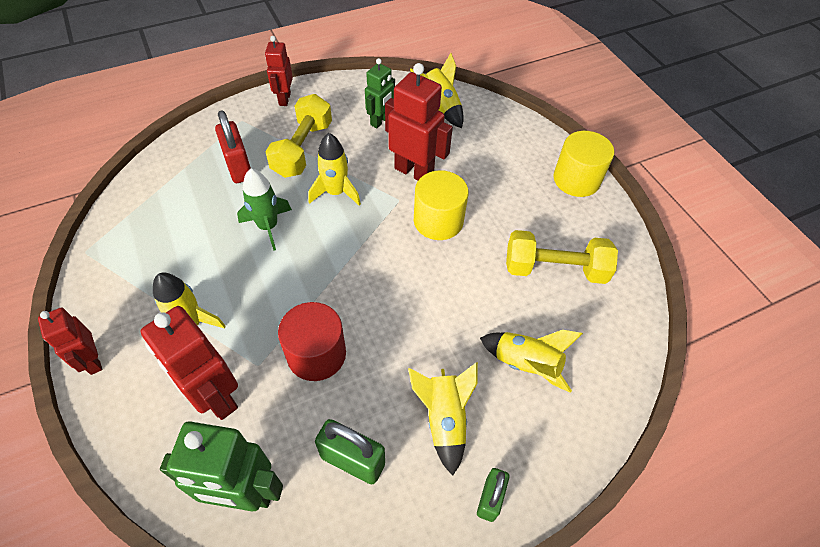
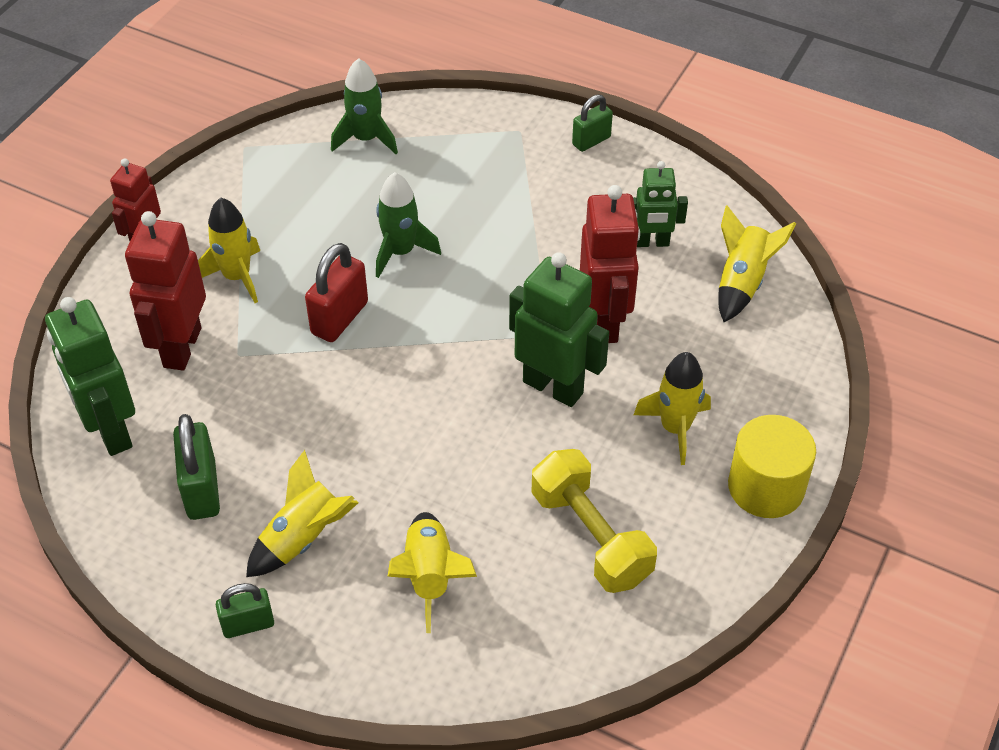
camera: 55 degrees right, 5 degrees down
red padlock [215,110,251,183] -> red padlock moved to [305,243,368,342]
red robot [265,36,293,106] -> green padlock [572,95,613,152]
yellow dumbbell [265,94,332,178] -> none
red cylinder [278,302,346,381] -> none
yellow rocket [309,133,361,206] -> yellow rocket moved to [634,352,711,465]
yellow cylinder [414,170,469,240] -> green robot [509,252,609,407]
none -> green rocket [331,58,398,154]

